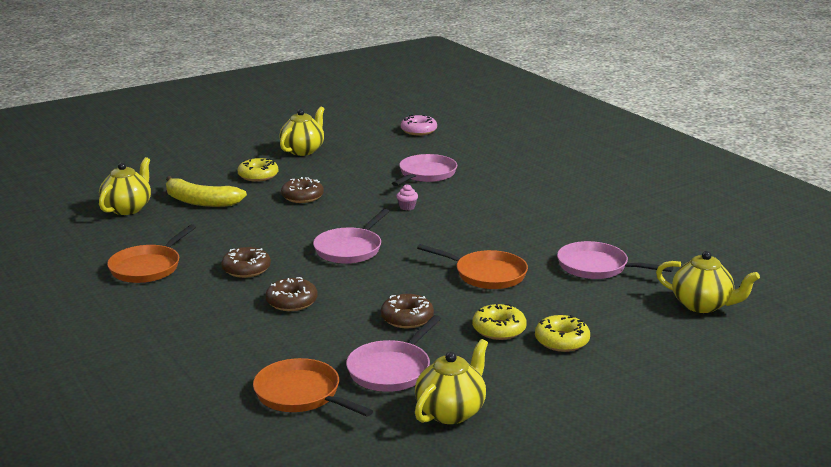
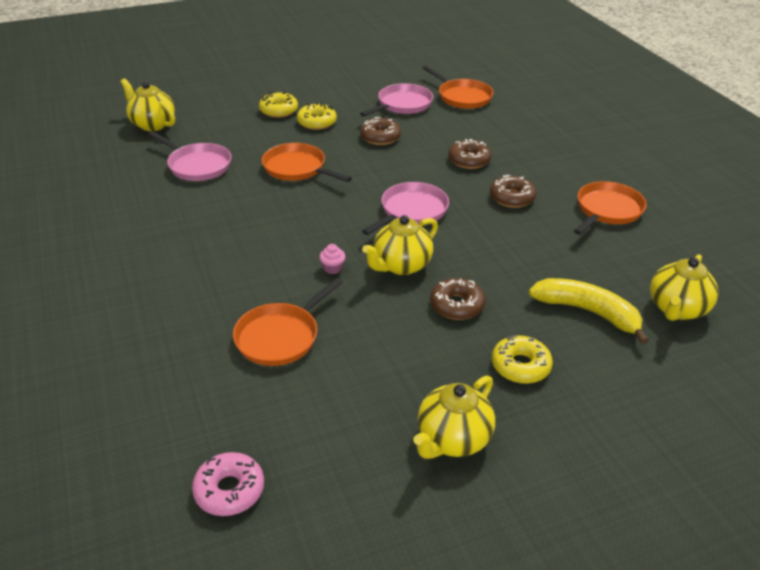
camera: 170 degrees left, 15 degrees up
pink pan [392,154,457,186] -> orange pan [233,278,343,366]
yellow teapot [415,339,488,424] -> yellow teapot moved to [362,215,438,275]

